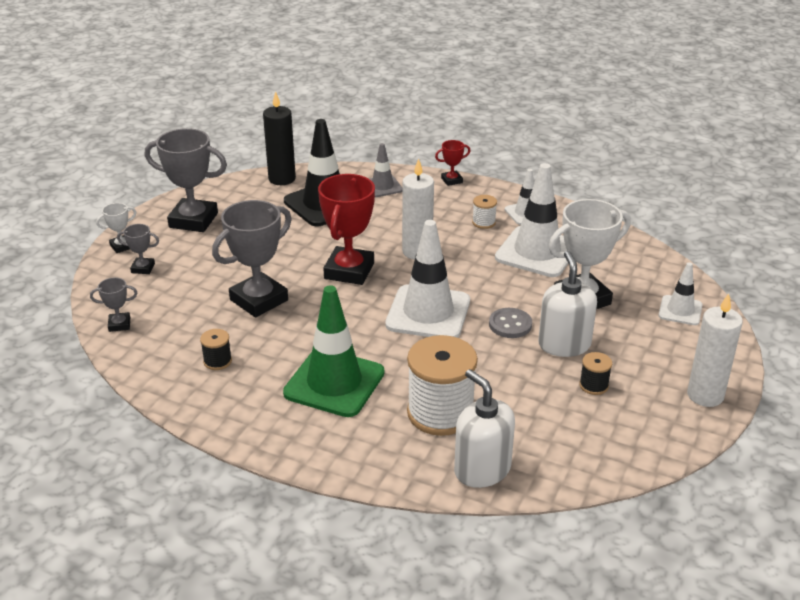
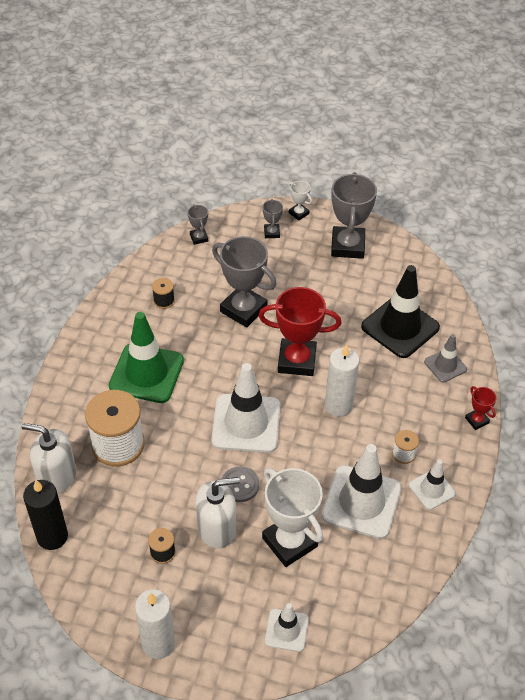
camera: 80 degrees right, 15 degrees up
black candle [263,91,296,185] -> black candle moved to [23,480,68,550]
white soap dispenser [454,369,515,488] -> white soap dispenser turned 120 degrees counterclockwise [22,423,76,494]

